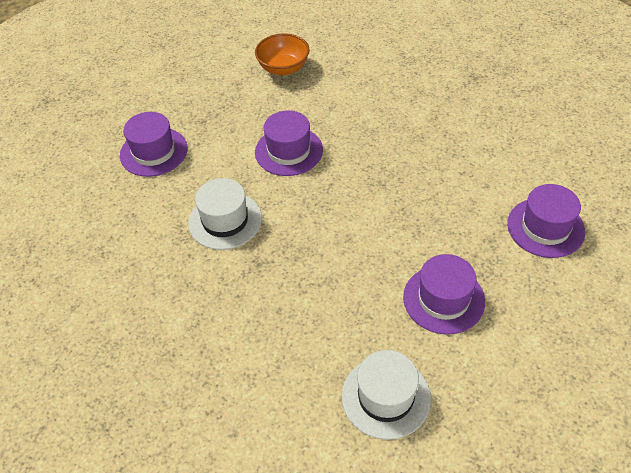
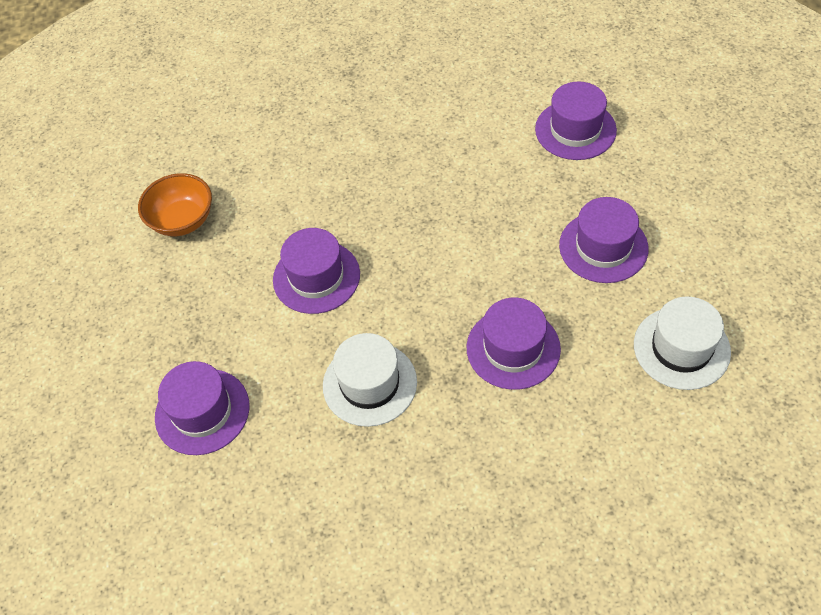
camera: 55 degrees left, 5 degrees up
none -> purple hat [467,297,561,390]

